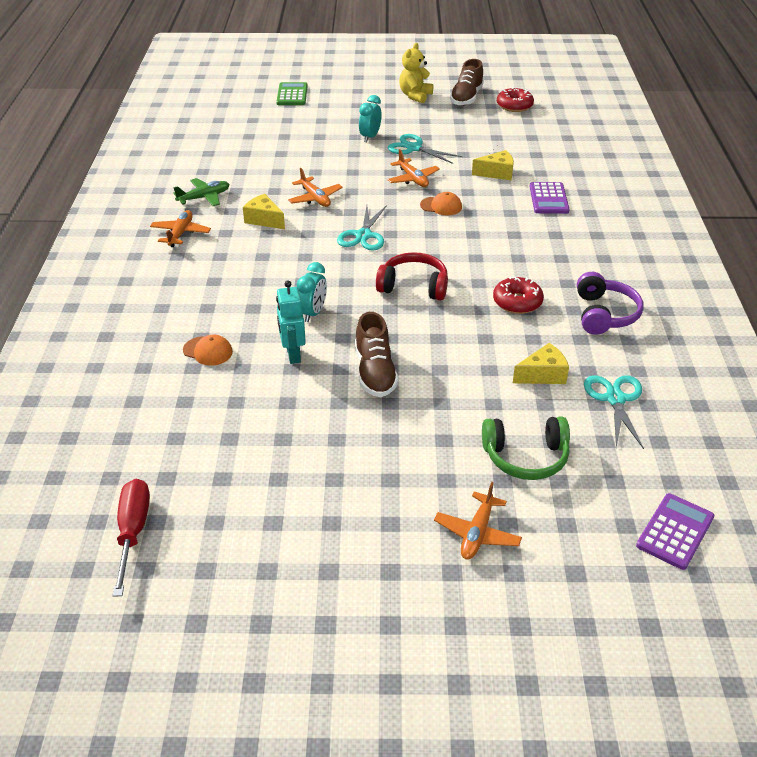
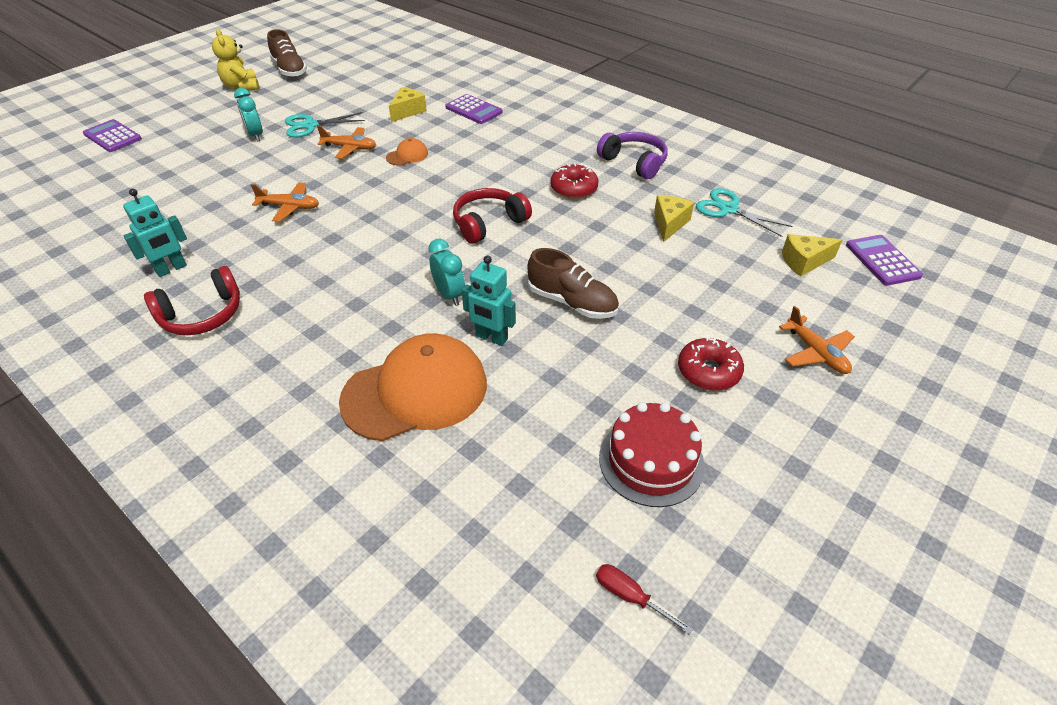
camera: 50 degrees left, 5 degrees up
red screwdriver [113,479,150,597] -> red screwdriver [596,564,693,635], size x0.59
orange plane [150,210,211,247] -> red headphones [144,266,240,335]
green plane [173,178,230,206] -> turquoise robot [123,189,187,277]
orange cap [183,335,233,366] -> orange cap [339,333,487,441], size x2.33
yellow cheese [243,194,285,229] -> yellow cheese moved to [782,234,842,277]
green calculator [276,82,308,105] -> purple calculator [83,119,142,152]
turquoise scissors [337,205,387,251] -> none
green headphones [482,416,570,480] -> none
red donut [497,87,534,112] -> red donut moved to [678,337,744,391]
none -> red cake [599,402,705,507]

